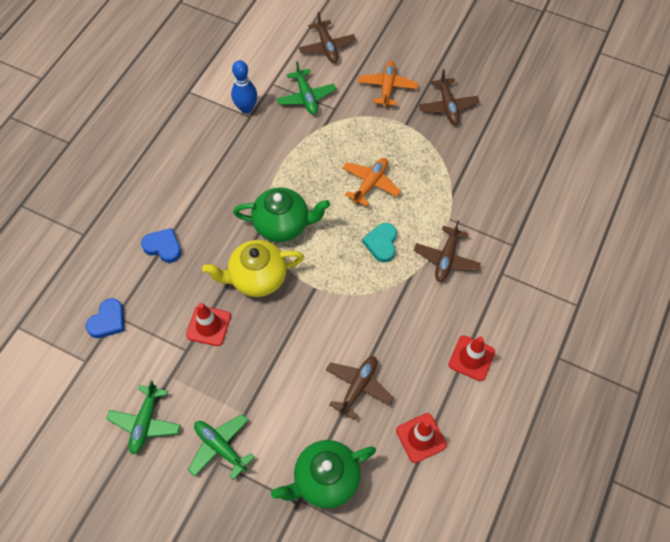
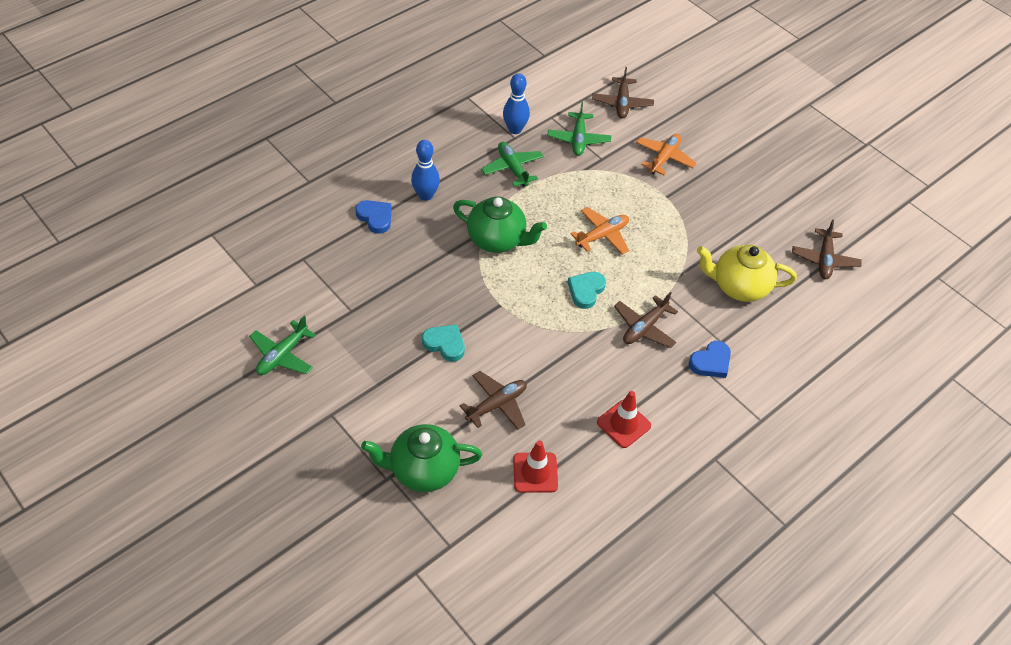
camera: 20 degrees right, 10 degrees down
blue heart [86,298,124,338] -> blue heart moved to [689,341,731,378]
red traffic cone [186,303,231,346] -> none
green plane [188,414,255,480] -> green plane moved to [481,142,544,187]
yellow teapot [202,240,304,297] -> yellow teapot moved to [697,245,797,302]
brown plane [419,69,480,125] -> brown plane moved to [792,219,862,279]
none -> blue bowling pin [411,140,440,201]
none -> turquoise heart [422,325,465,362]

